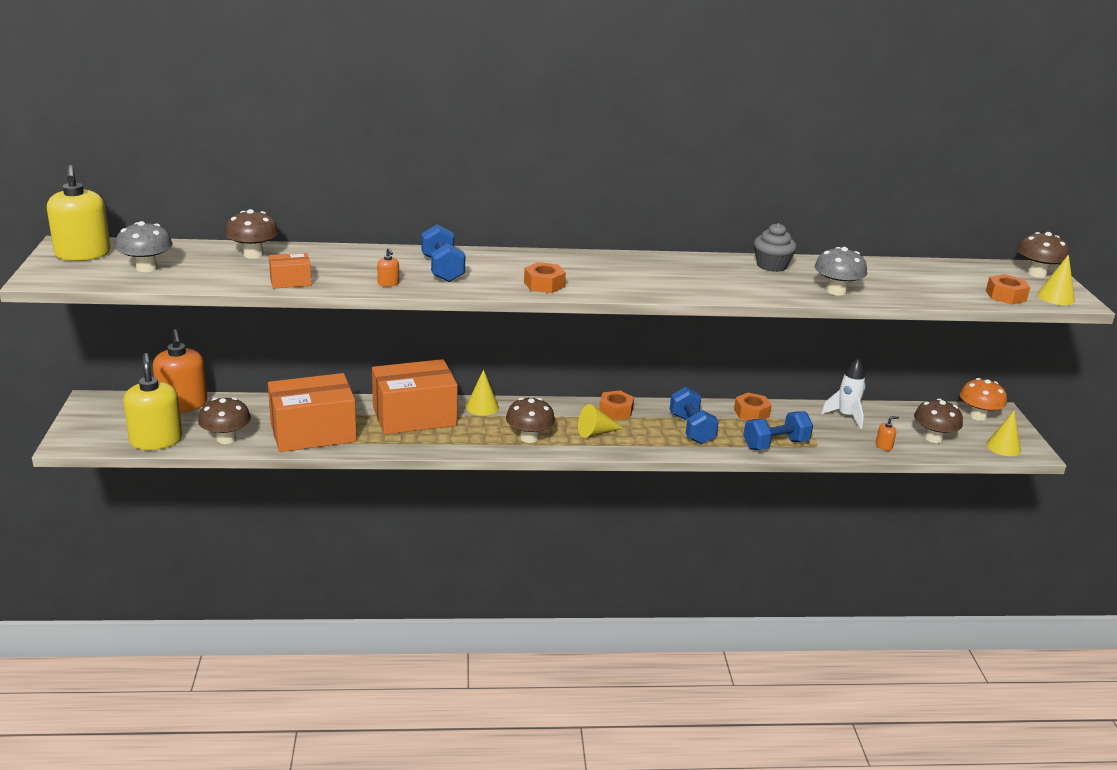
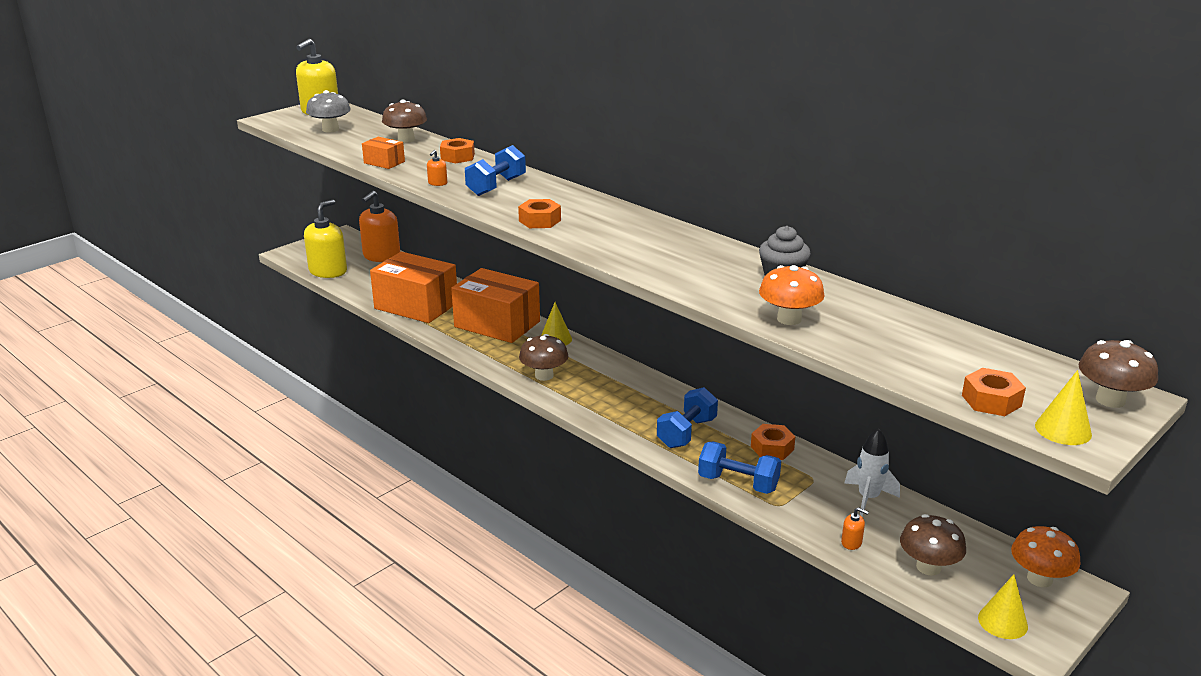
camera: 50 degrees right, 0 degrees up
brown mushroom [198,397,251,444] -> none
yellow cone [578,404,624,438] -> none
orange nut [599,390,634,420] -> orange nut moved to [440,138,475,164]
grey mushroom [814,247,867,296] -> orange mushroom [759,265,825,325]

